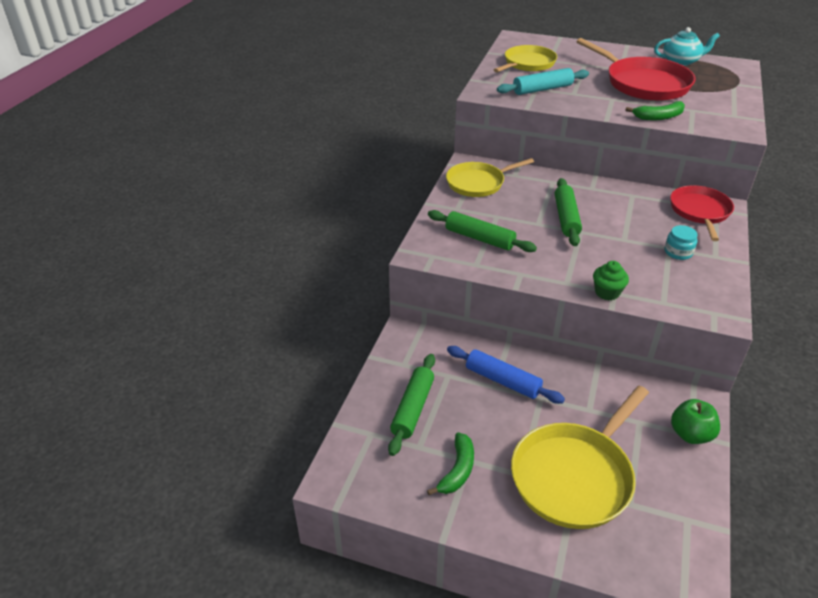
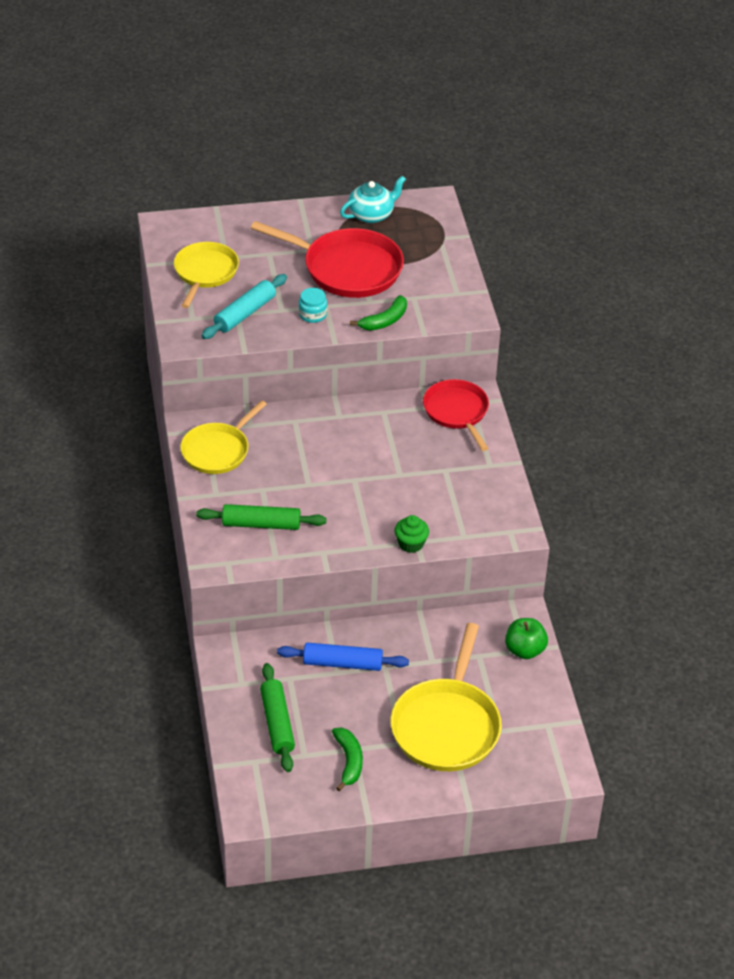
camera: 30 degrees left, 5 degrees up
green rolling pin [555,178,582,246] -> none
turquoise jar [665,225,698,260] -> turquoise jar moved to [298,288,327,323]

